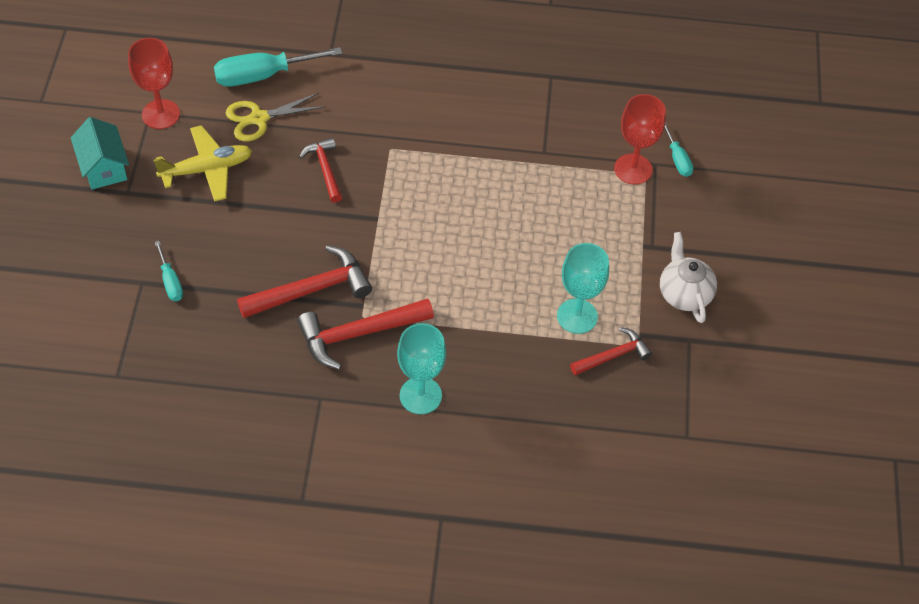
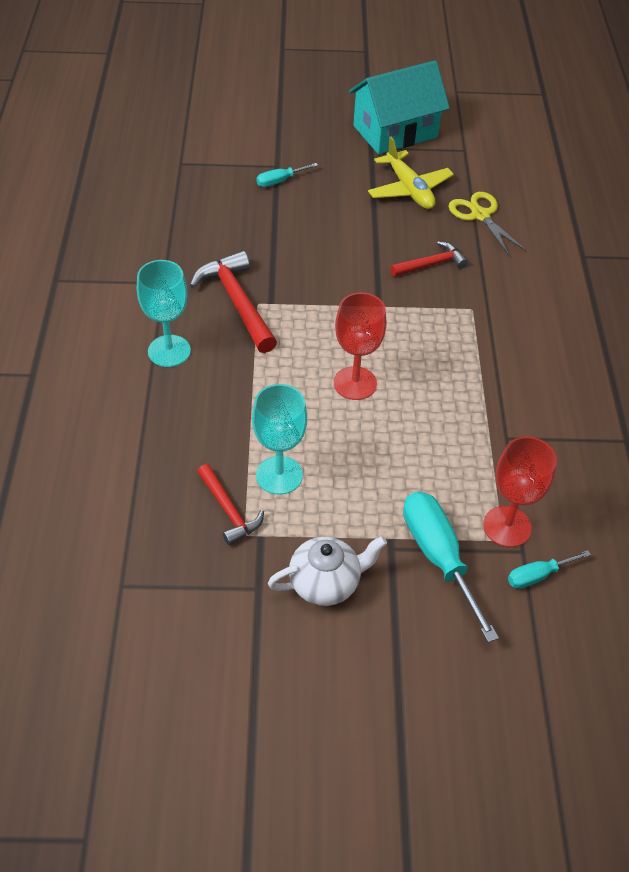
camera: 85 degrees right, 5 degrees down
turquoise house [71,117,129,189] -> turquoise house [349,60,450,154], size x1.62
red goblet [128,38,180,129] -> red goblet moved to [334,293,387,400]
turquoise screwdriver [214,47,342,87] -> turquoise screwdriver moved to [403,492,499,643]
red hammer [237,245,372,318] -> none

